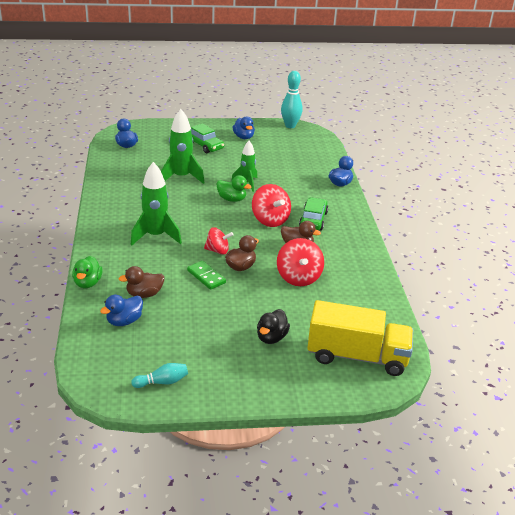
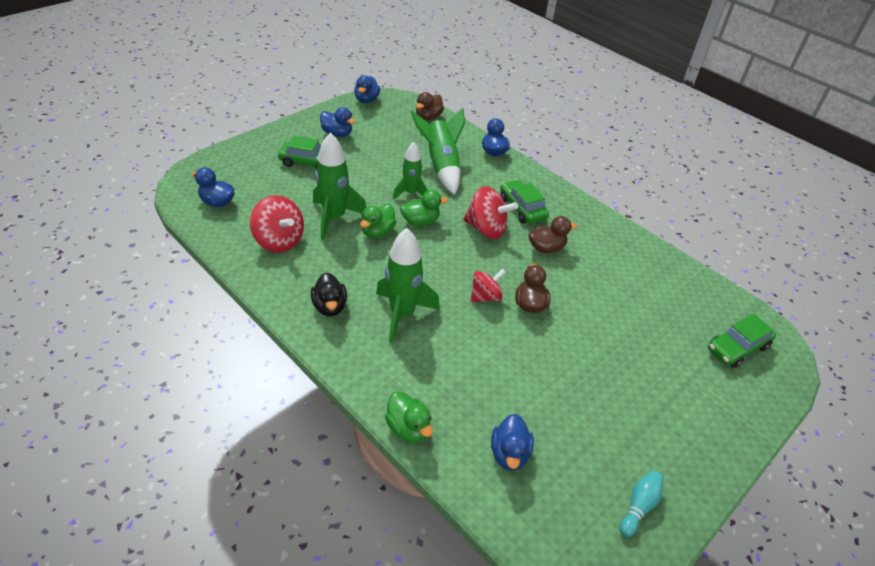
camera: 40 degrees left, 10 degrees up
brown duck [119,266,164,298] -> brown duck moved to [416,92,444,120]
green domino [187,261,226,290] -> none
black duck [257,309,290,344] -> black duck moved to [311,273,347,316]
red spinning top [277,238,324,286] -> red spinning top moved to [250,195,304,252]
turquoise bowling pin [281,71,303,128] -> blue duck [354,75,380,103]
yellow truck [307,300,413,376] -> green car [708,314,776,368]
none -> green duck [360,204,397,238]
none -> green rocket [411,107,465,195]

